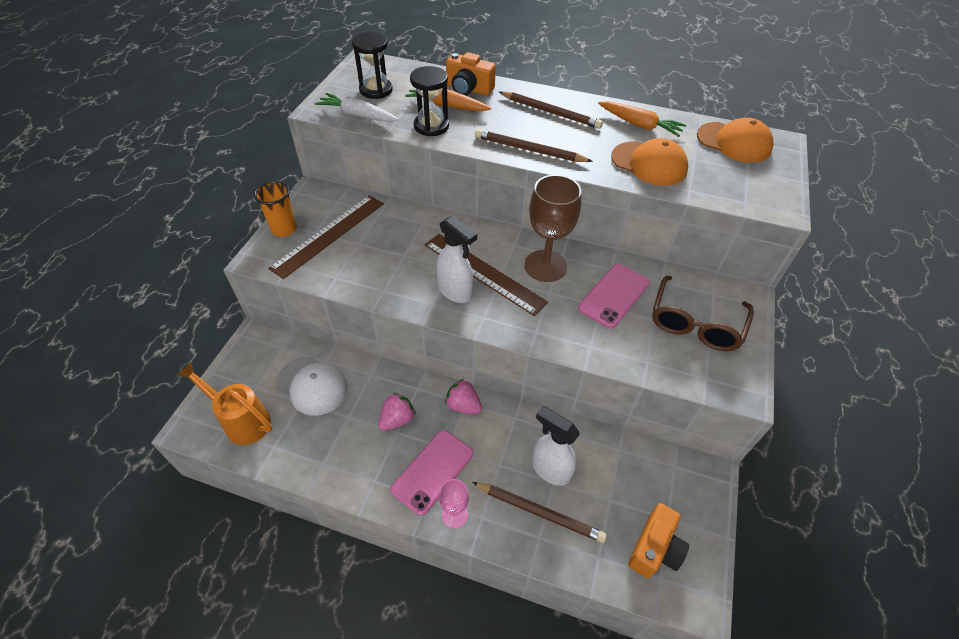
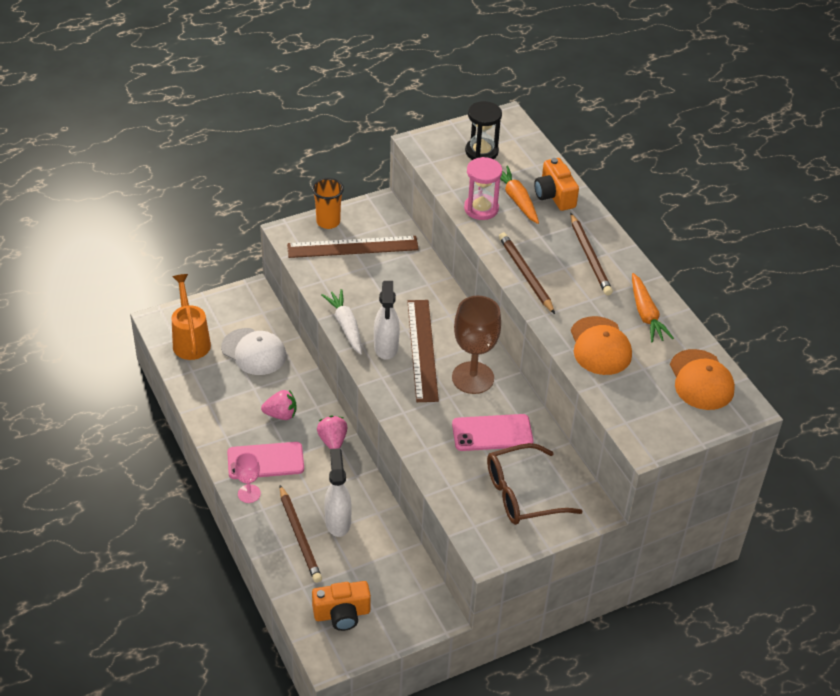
camera: 45 degrees right, 5 degrees down
white cap [276,357,348,416] -> white cap turned 45 degrees counterclockwise [221,328,286,375]
white carrot [315,93,399,122] -> white carrot moved to [322,289,362,355]
black hourglass [410,66,449,136] -> pink hourglass [464,157,502,220]

